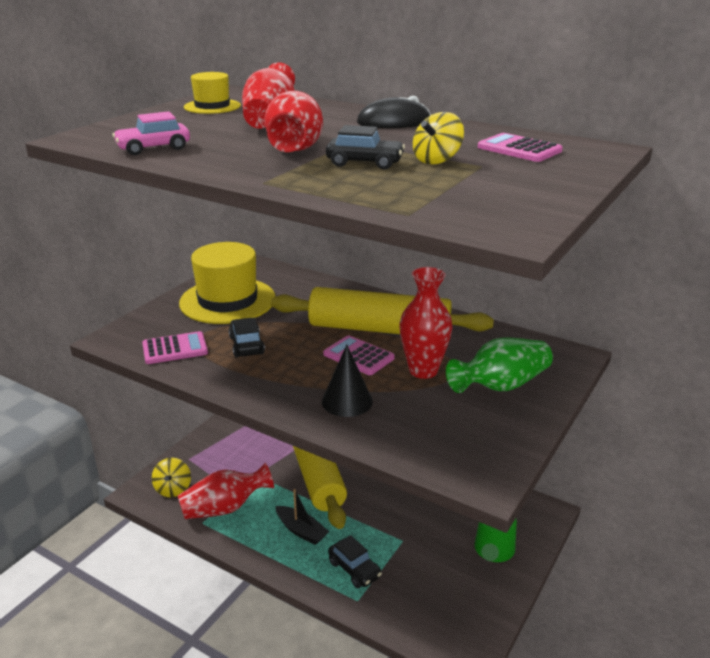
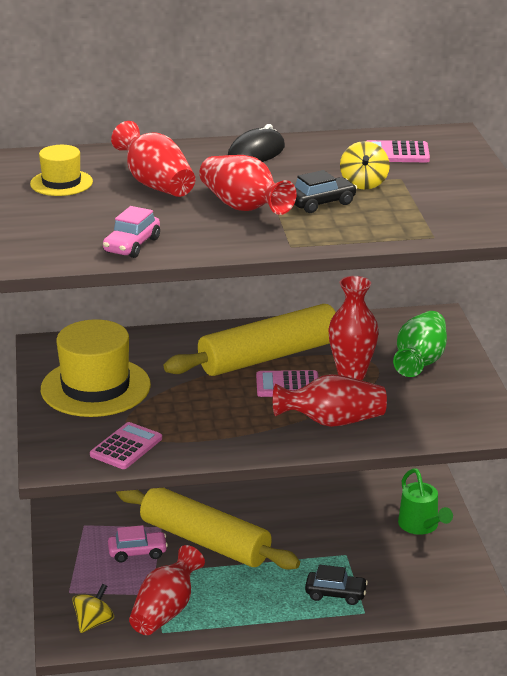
camera: 40 degrees left, 0 degrees up
yellow spinning top [152,458,191,497] -> yellow spinning top turned 105 degrees counterclockwise [72,584,114,633]
black car [228,318,265,358] -> none
black boat [275,489,329,545] -> none
black cone [322,345,373,417] -> red vase [273,374,387,427]
none -> pink car [108,525,168,563]

